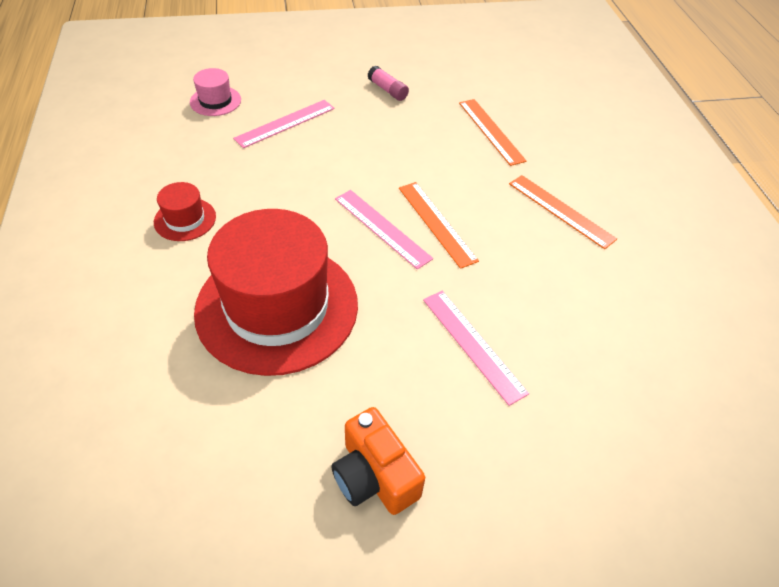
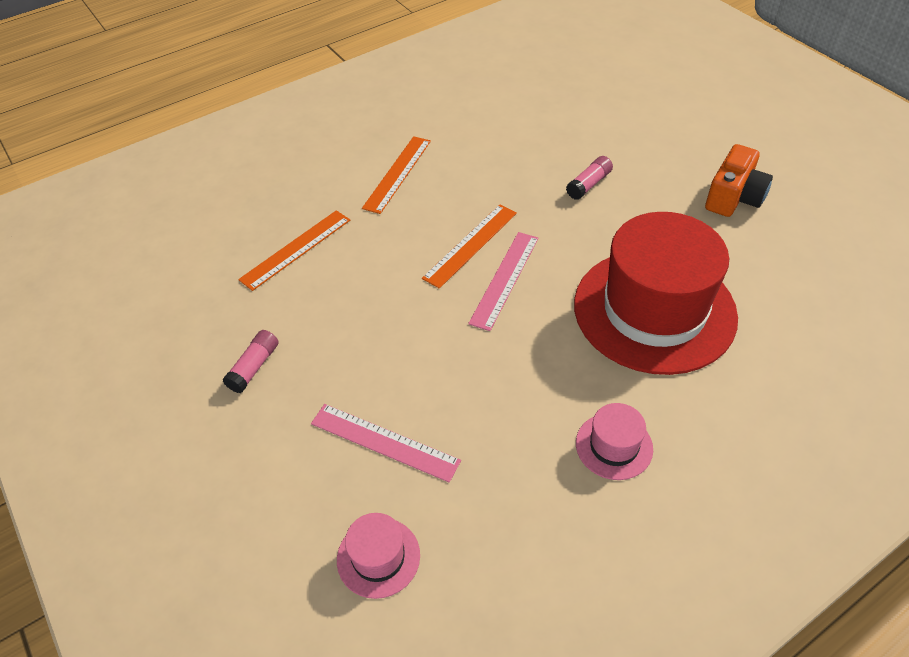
camera: 110 degrees left, 0 degrees up
red hat [154,182,216,241] -> pink hat [576,403,653,480]
pink ruler [423,291,529,406] -> pink glue stick [566,156,613,200]

